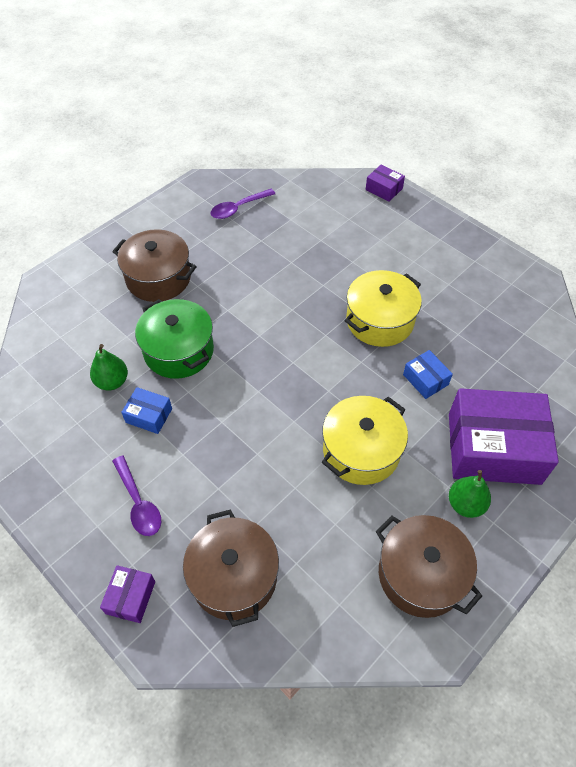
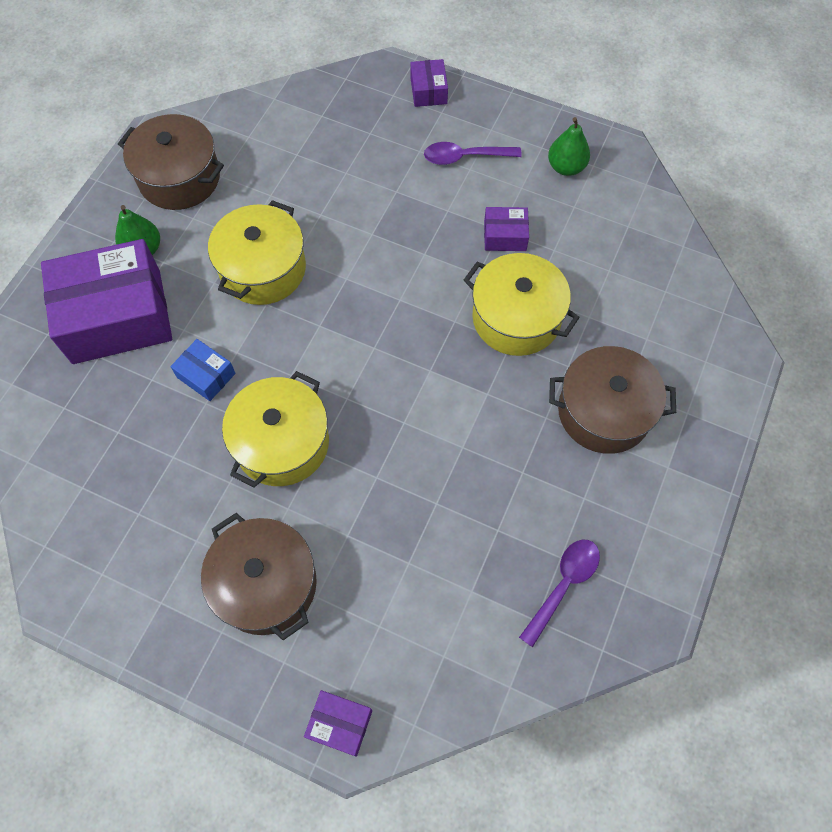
camera: 160 degrees right, 10 degrees up
green pear [90,344,128,390] -> green pear moved to [548,117,590,176]
purple spoon [112,455,161,536] -> purple spoon turned 45 degrees counterclockwise [424,142,522,165]
blue box [121,387,172,434] -> purple box [484,207,529,251]
green pot [135,299,214,379] -> yellow pot [464,253,580,356]
brown pot [183,509,279,627] -> brown pot moved to [201,513,317,640]

